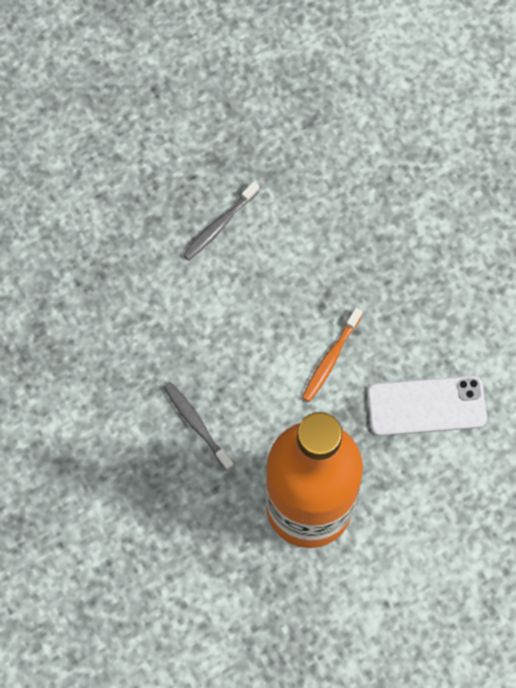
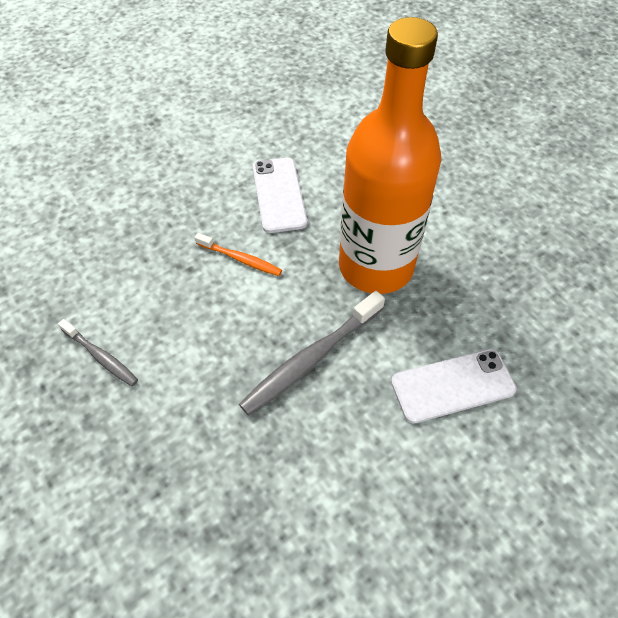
camera: 95 degrees left, 15 degrees down
grey toothbrush [163,382,234,471] -> grey toothbrush [239,291,385,416], size x1.72
none -> white phone [391,349,517,423]

